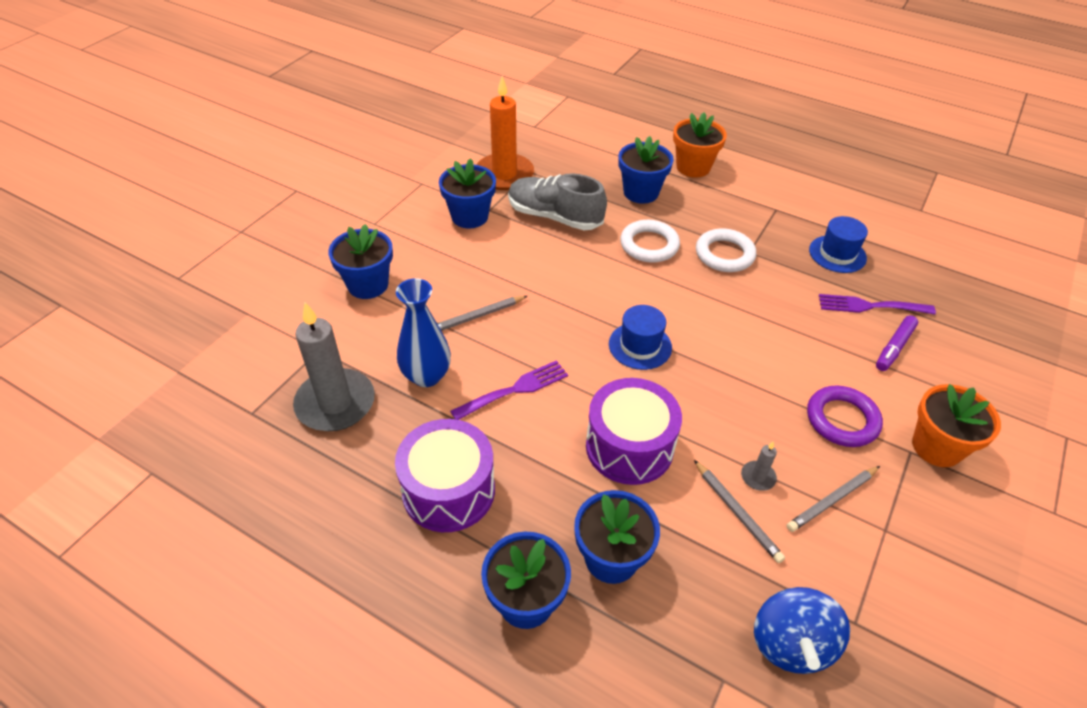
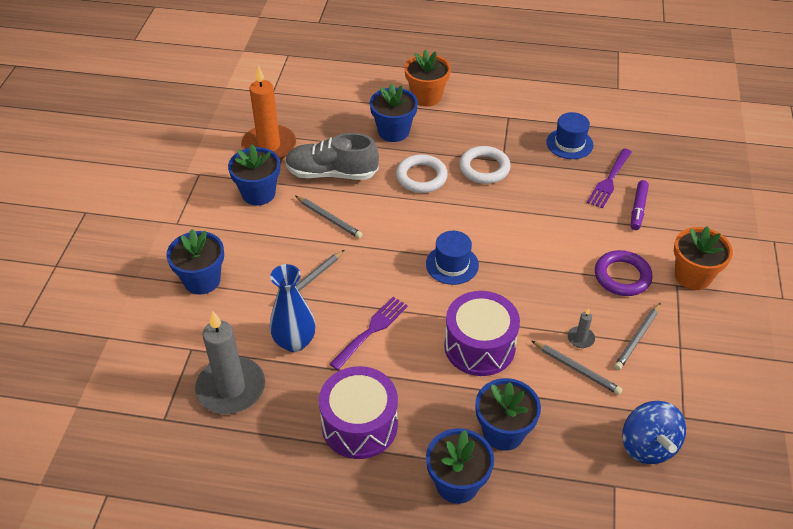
camera: 20 degrees left, 0 degrees up
purple fork [819,294,936,315] -> purple fork turned 45 degrees counterclockwise [587,148,632,208]
none -> grey pencil [295,196,363,238]

